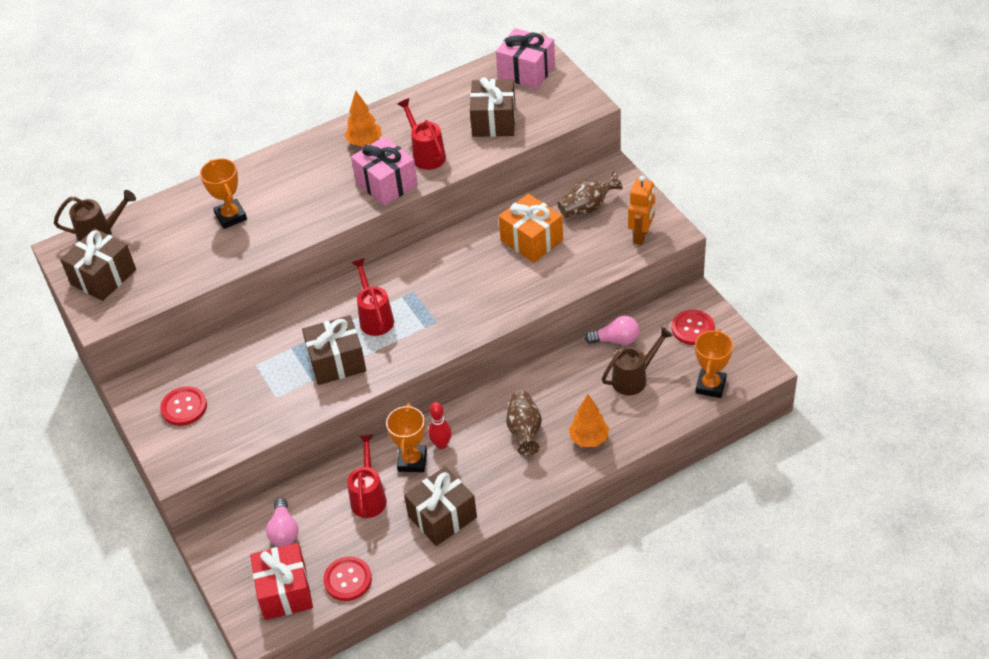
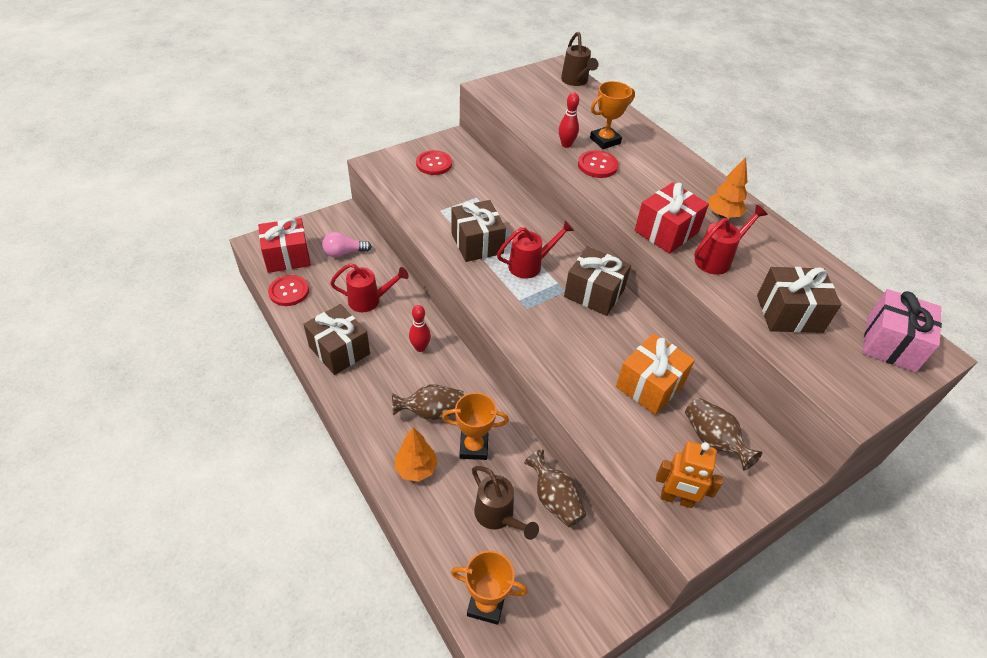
camera: 80 degrees right, 0 degrees up
brown gift [60,228,136,301] -> brown gift moved to [564,247,631,316]
pink gift [351,136,418,206] -> red gift [634,182,709,254]
orange trophy [386,403,427,472] -> orange trophy moved to [442,393,509,460]
pink light bulb [585,315,640,345] -> brown vase [524,450,586,527]
red button [672,310,715,345] -> red button moved to [578,150,618,178]
none -> red bowling pin [559,92,579,148]

